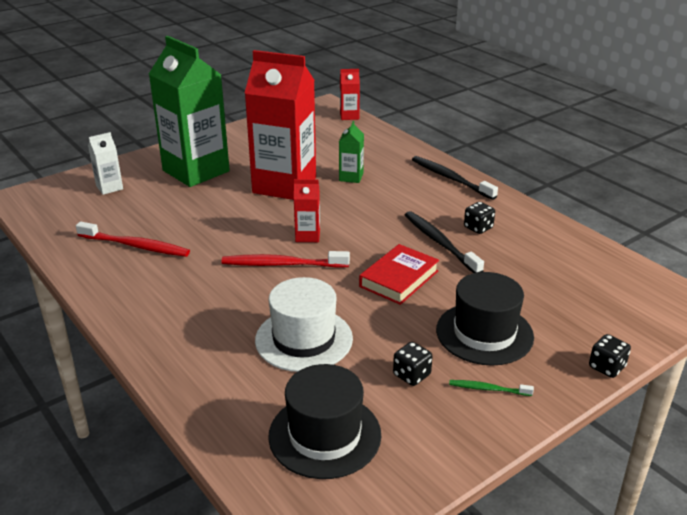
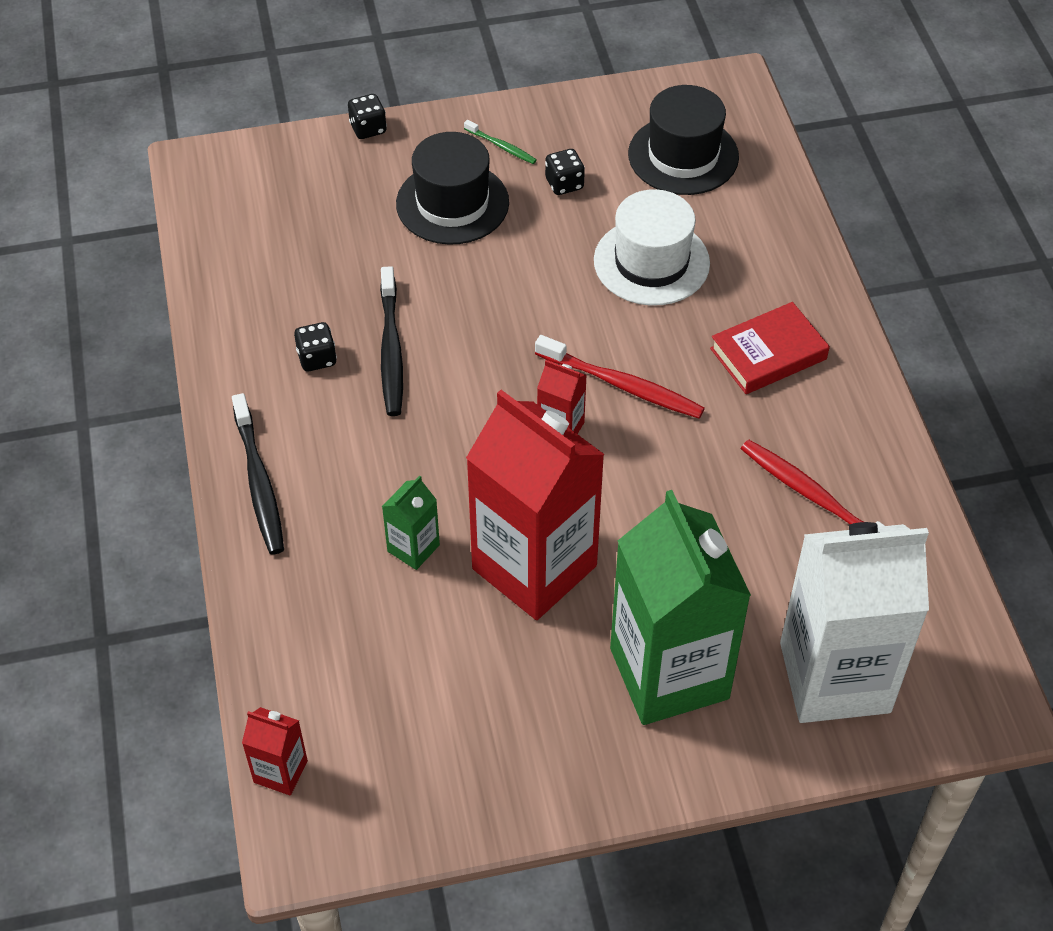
camera: 155 degrees left, 20 degrees up
white carton [88,132,123,195] -> white carton [780,522,929,723], size x2.36
red book [359,244,439,305] -> red book moved to [710,302,830,394]

